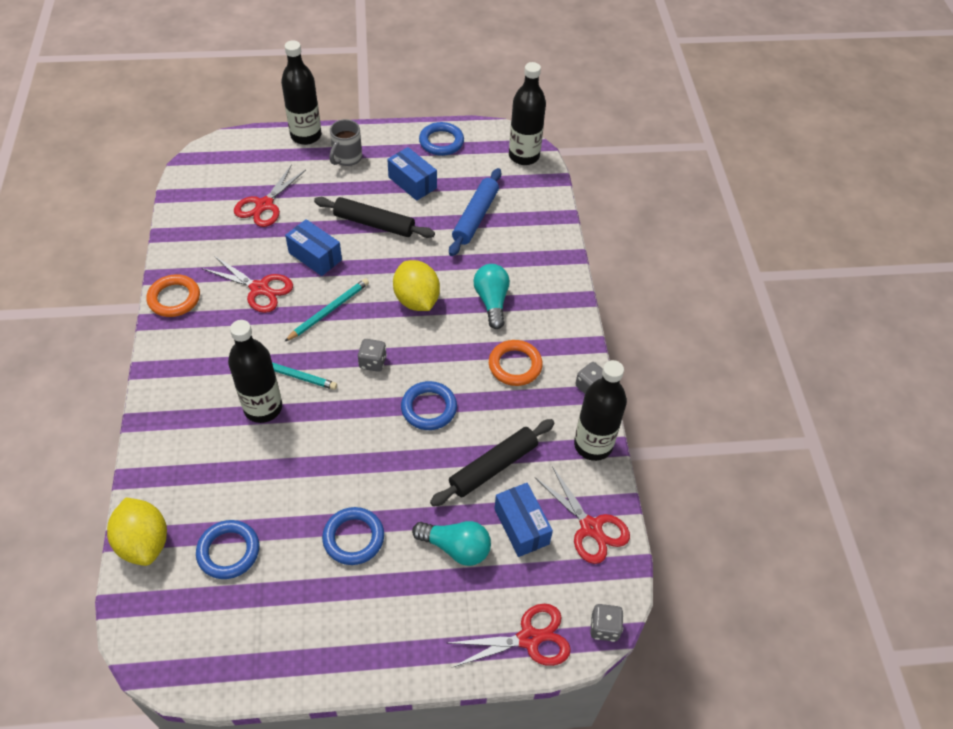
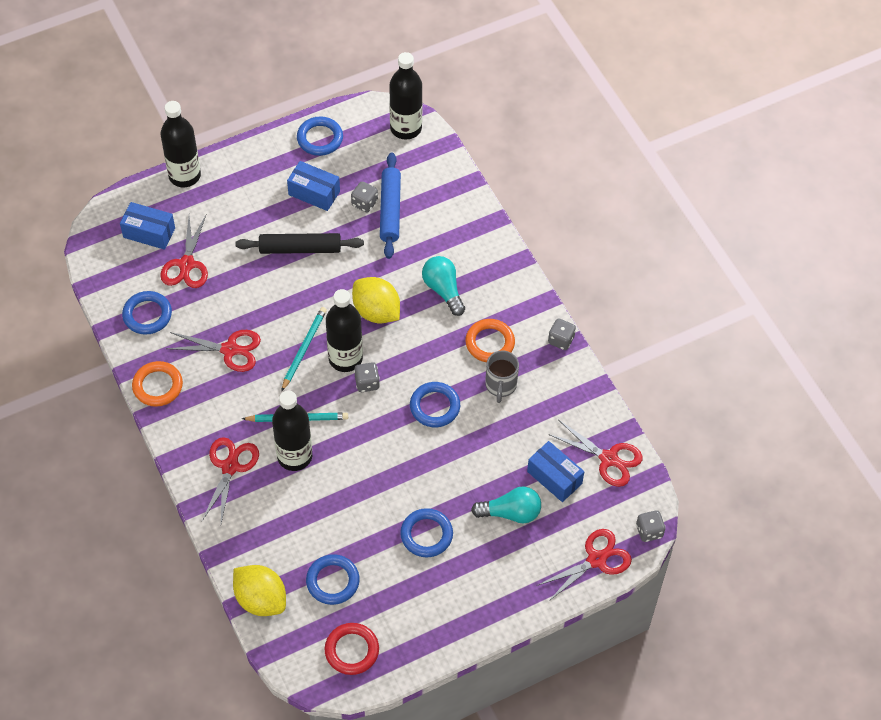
camera: 20 degrees left, 5 degrees up
blue box [285,219,342,276] -> blue box moved to [120,202,175,250]
grey mug [330,119,362,166] -> grey mug moved to [485,351,519,403]
black rolling pin [430,419,554,507] -> none
black bottle [574,360,627,461] -> black bottle moved to [326,289,363,372]
none -> blue ring [122,291,172,335]
none -> red scissors [202,437,259,523]
none -> red ring [325,623,379,675]
none -> grey dice [351,182,378,213]

